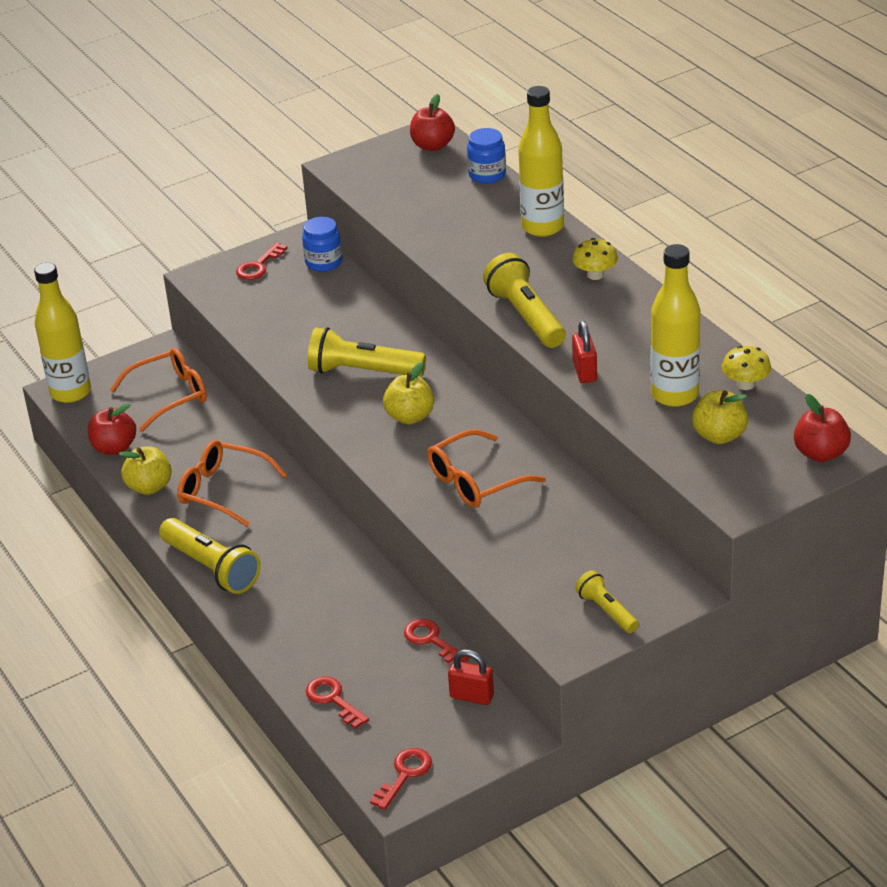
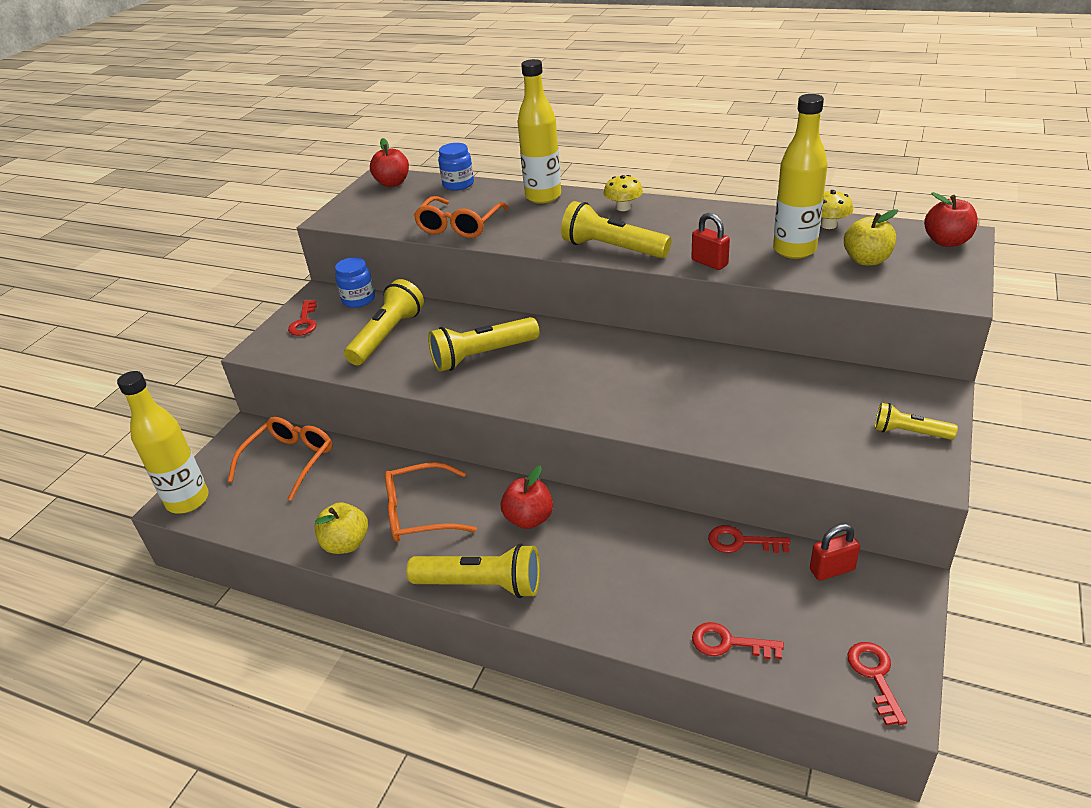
camera: 35 degrees left, 0 degrees up
red apple [88,403,136,455] -> red apple moved to [501,466,553,529]
yellow apple [383,362,434,424] -> none
orange glasses [427,429,546,508] -> orange glasses moved to [414,196,509,238]
none -> yellow flashlight [344,279,424,365]

